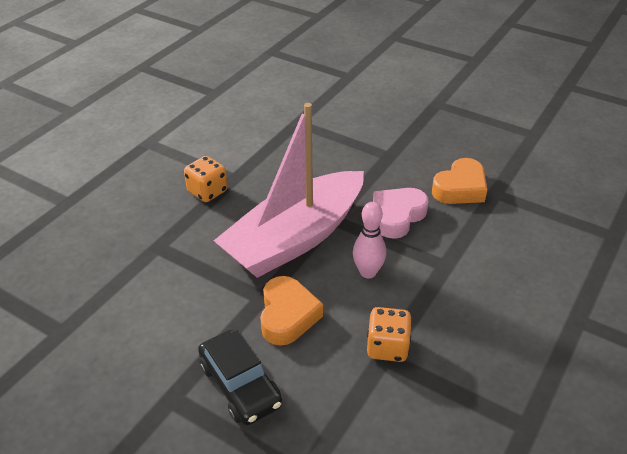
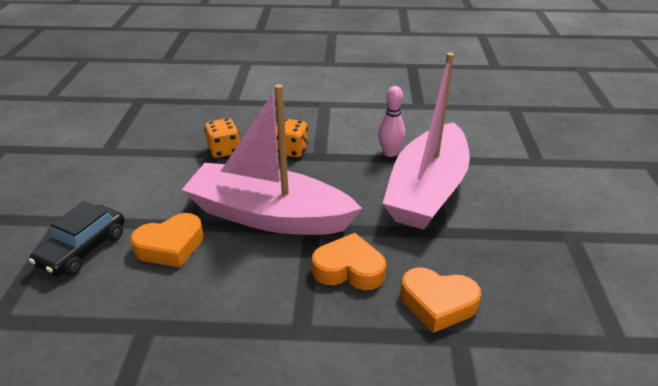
camera: 60 degrees right, 5 degrees down
pink bowling pin [353,202,386,279] -> pink bowling pin moved to [378,86,405,157]
orange dice [367,307,412,362] -> orange dice moved to [204,118,240,158]
pink heart [373,188,428,239] -> orange heart [312,233,386,290]
none -> pink boat [382,52,470,230]

